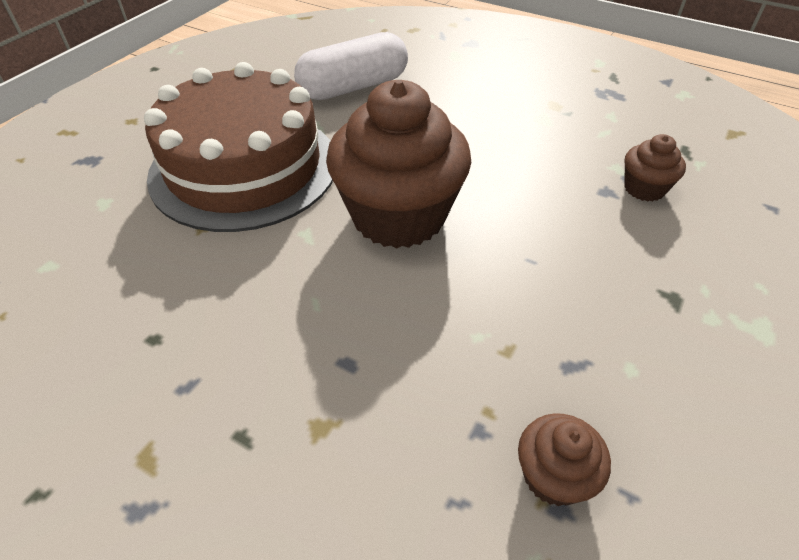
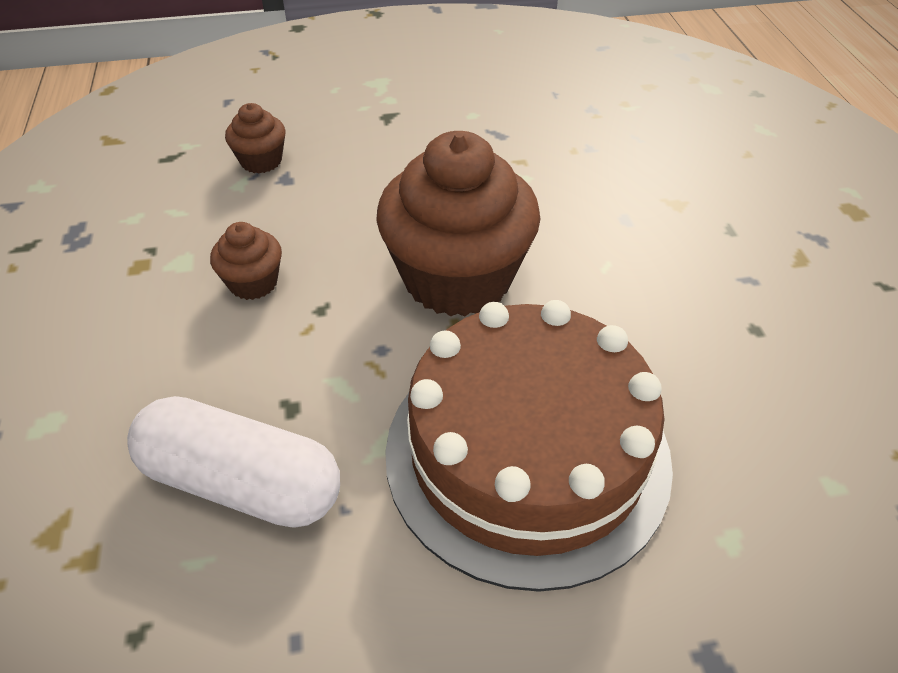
camera: 130 degrees left, 0 degrees up
brown cupcake [518,413,611,506] -> brown cupcake moved to [210,222,282,300]

